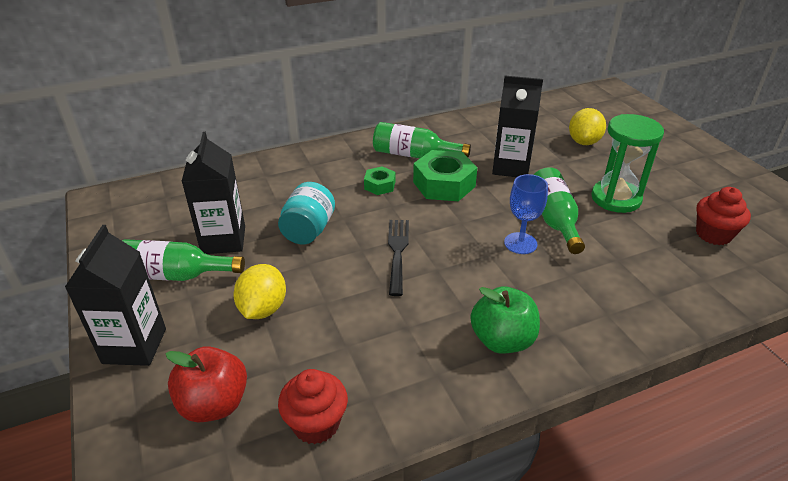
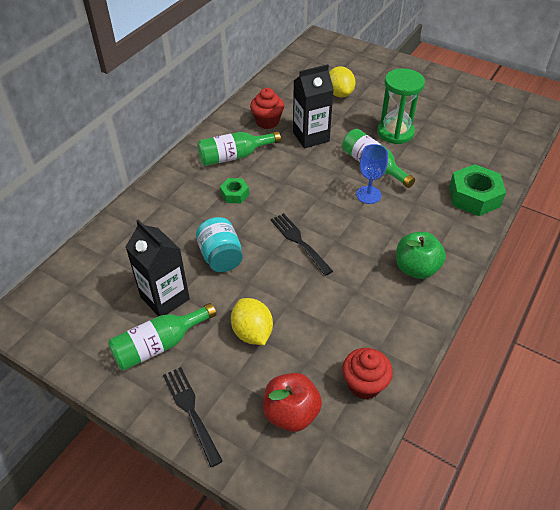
camera: 35 degrees left, 10 degrees up
black carton [65,225,166,366] -> black fork [163,367,223,467]
green nut [413,150,477,201] -> green nut moved to [449,164,506,216]
red cupcake [696,187,751,245] -> red cupcake moved to [250,88,284,129]

